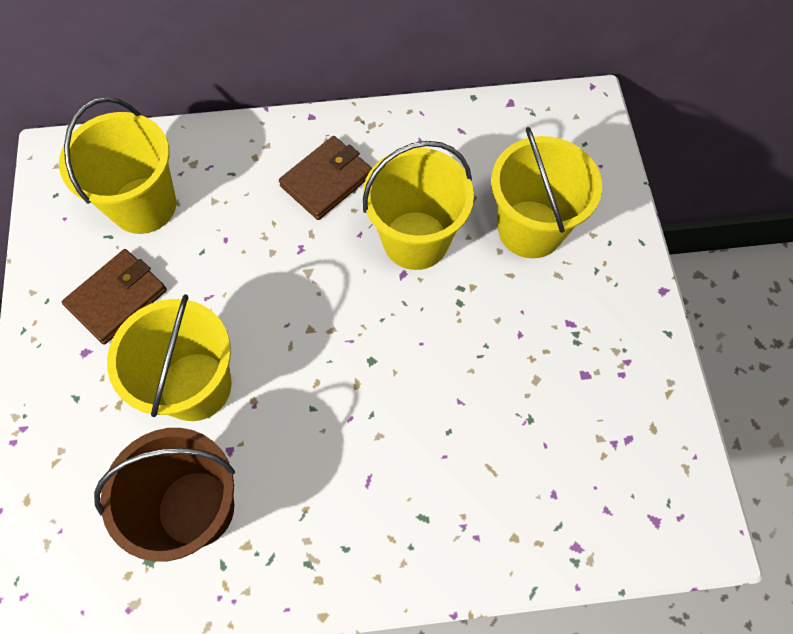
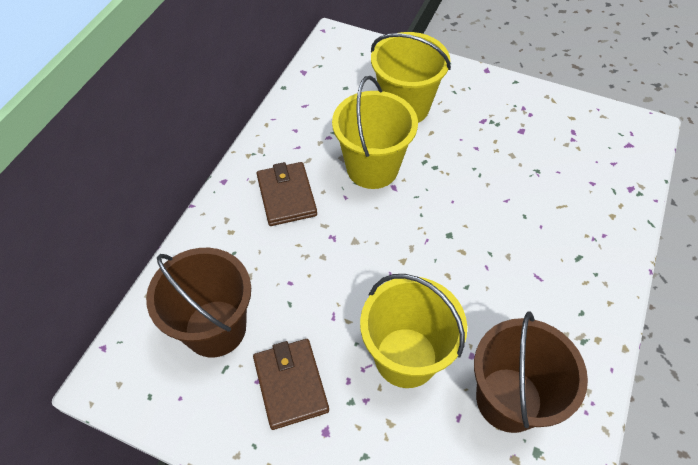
camera: 60 degrees left, 10 degrees down
yellow bucket [59,97,176,234] -> brown bucket [146,248,251,357]

